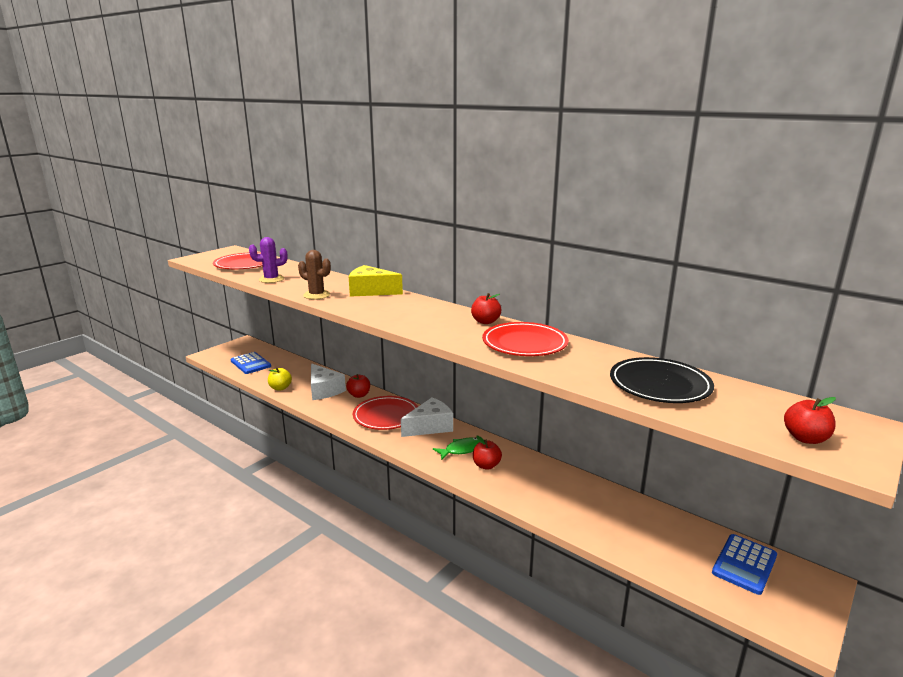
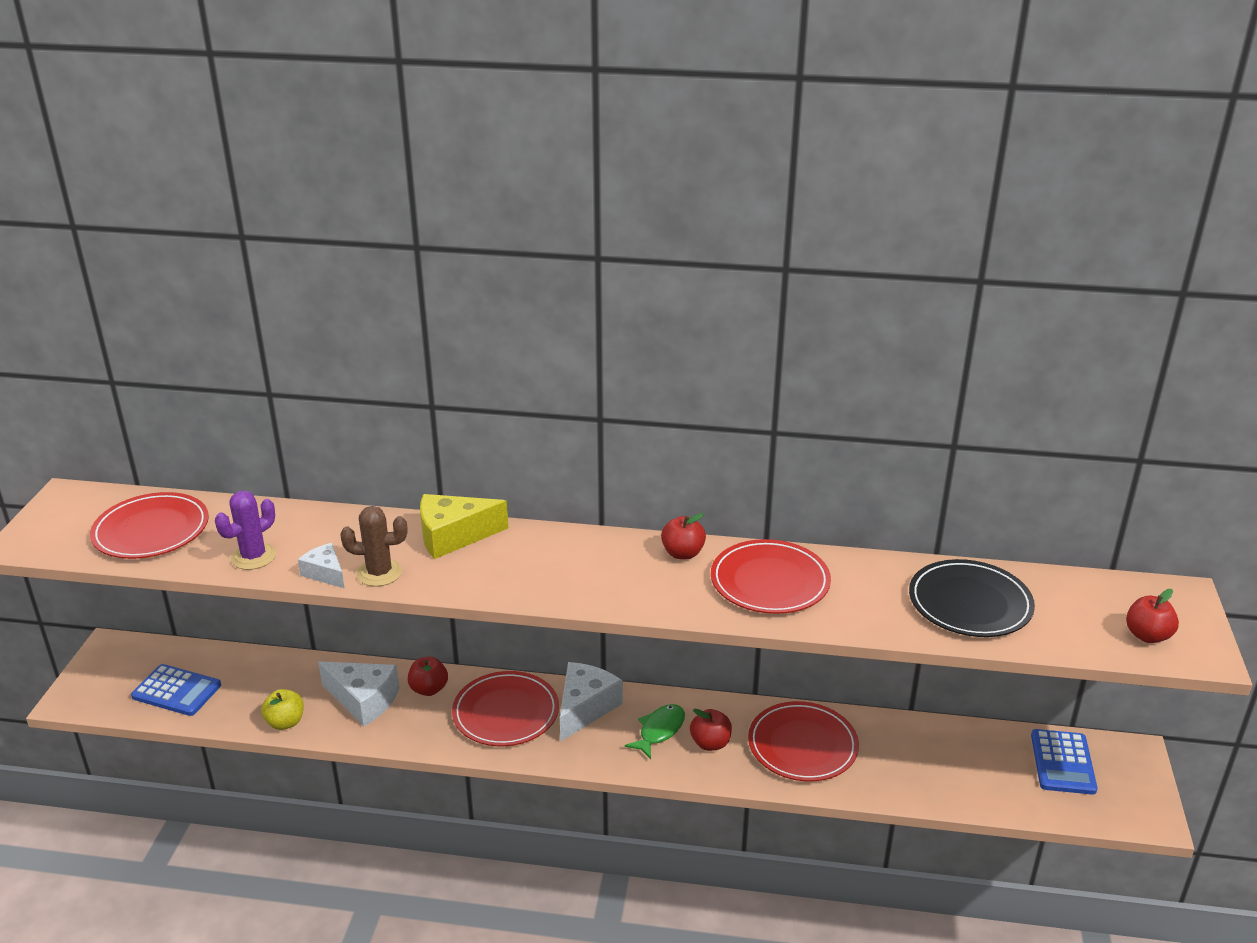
camera: 30 degrees left, 10 degrees up
none -> white cheese [298,543,344,588]
none -> red plate [748,701,859,781]

